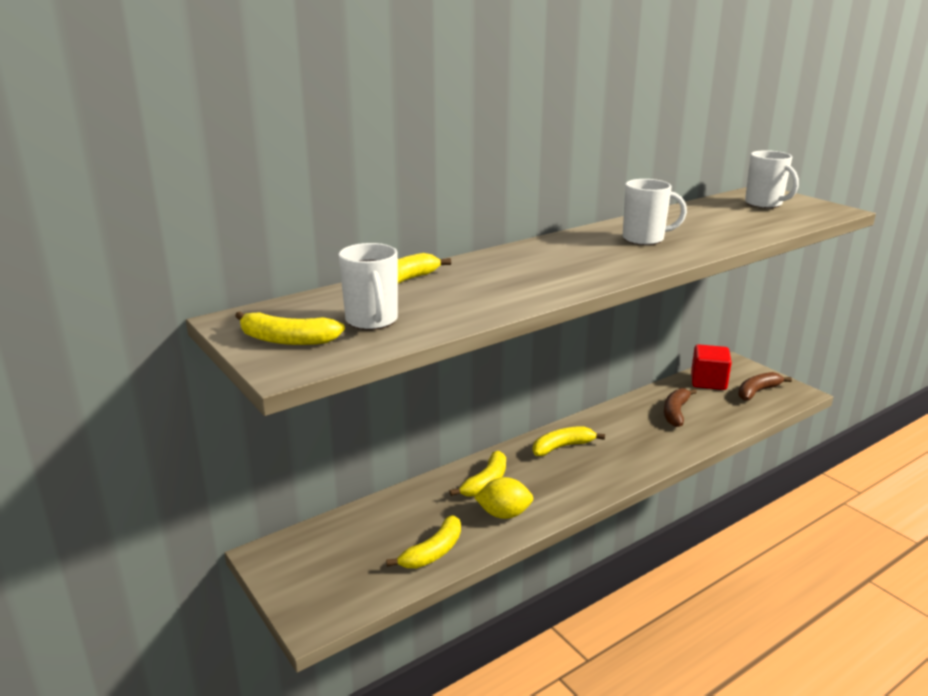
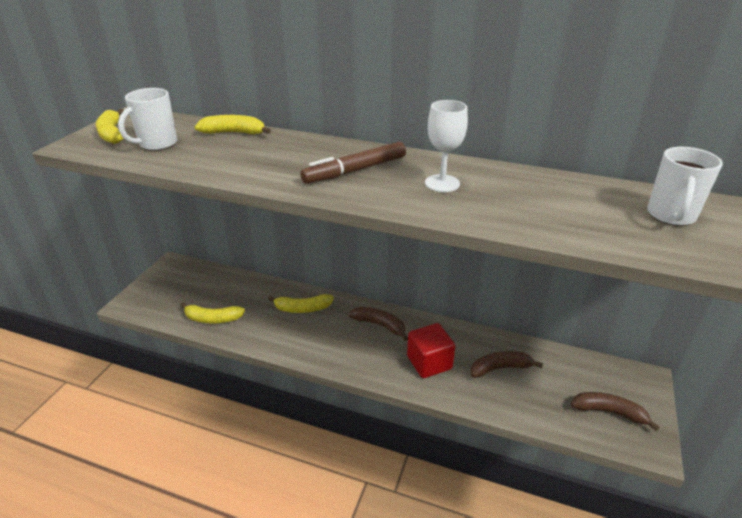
camera: 55 degrees right, 10 degrees up
yellow lemon [474,477,533,519] -> none
yellow banana [532,426,605,456] -> brown banana [349,307,408,341]
white mug [623,179,687,245] -> white goblet [425,100,468,192]
red cube [691,344,732,390] -> red cube moved to [407,323,455,378]
none -> brown marker [301,142,406,184]

